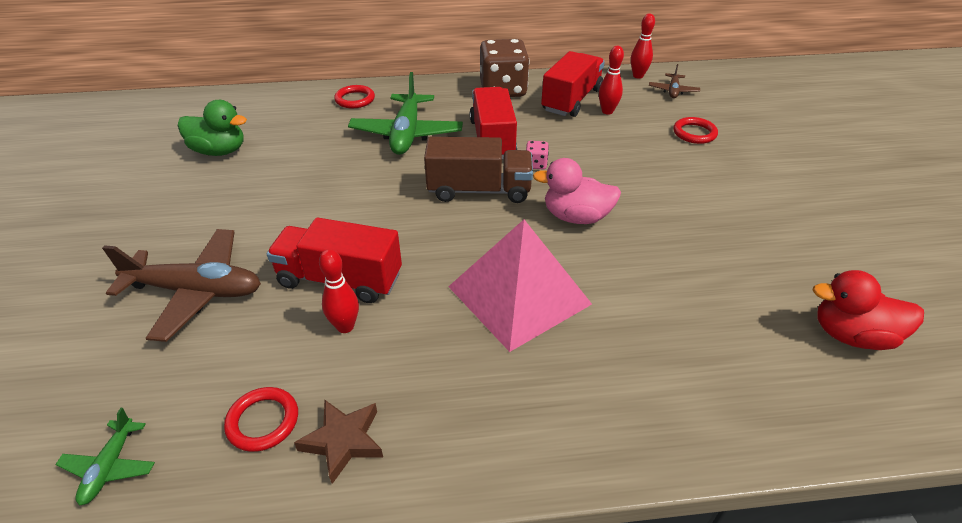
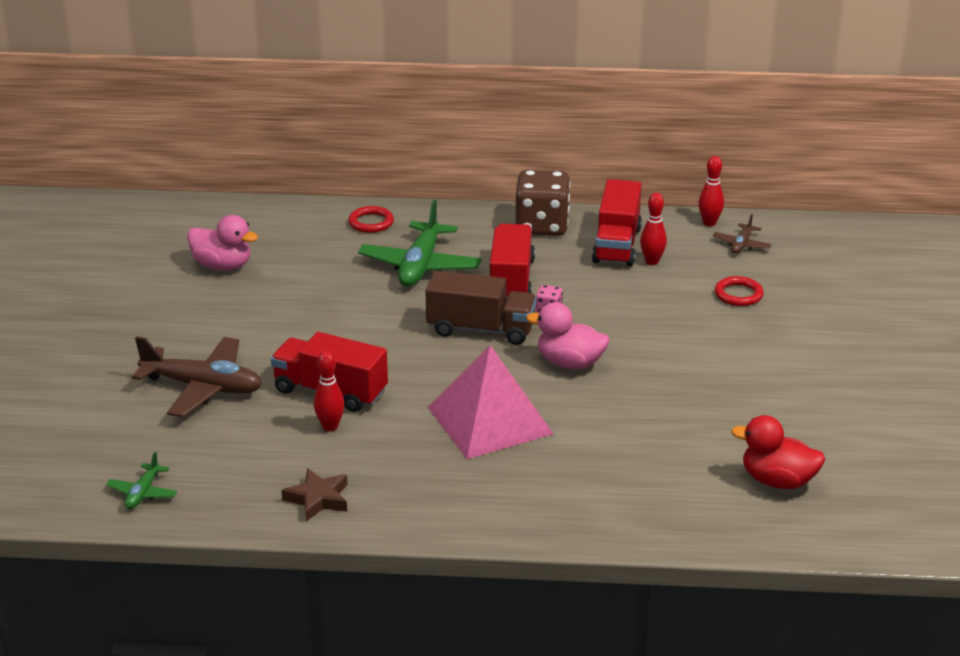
camera: 10 degrees right, 10 degrees down
green duck [178,100,247,156] -> pink duck [187,215,258,271]
red ring [224,387,298,452] -> none
red truck [541,51,605,117] -> red truck turned 150 degrees clockwise [592,179,642,266]

